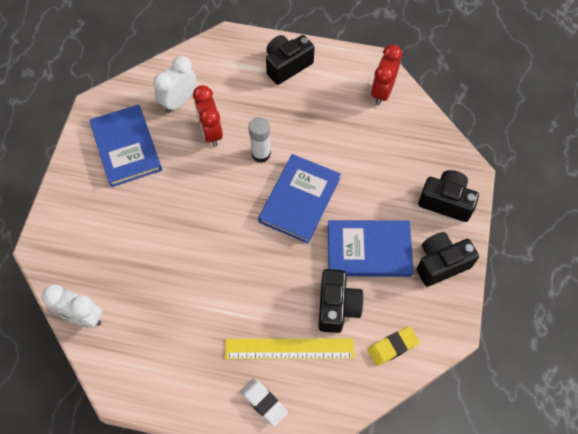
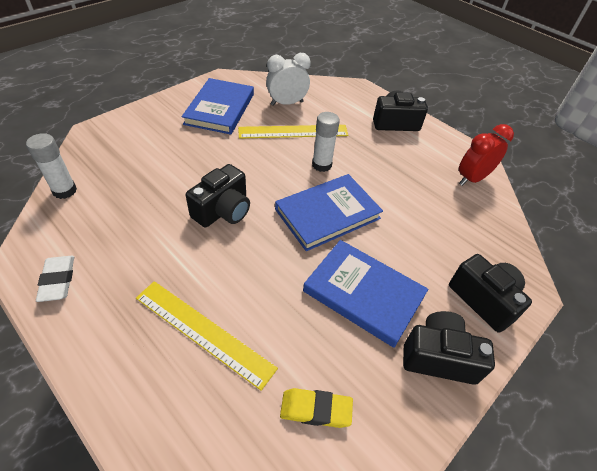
camera: 30 degrees right, 15 degrees down
white clock [42,284,102,328] -> white glue stick [26,133,77,199]
red clock [193,85,223,147] -> yellow ruler [238,125,349,139]
white eraser [240,378,288,427] -> white eraser moved to [36,256,74,302]
black camera [318,269,364,333] -> black camera moved to [186,164,250,227]

